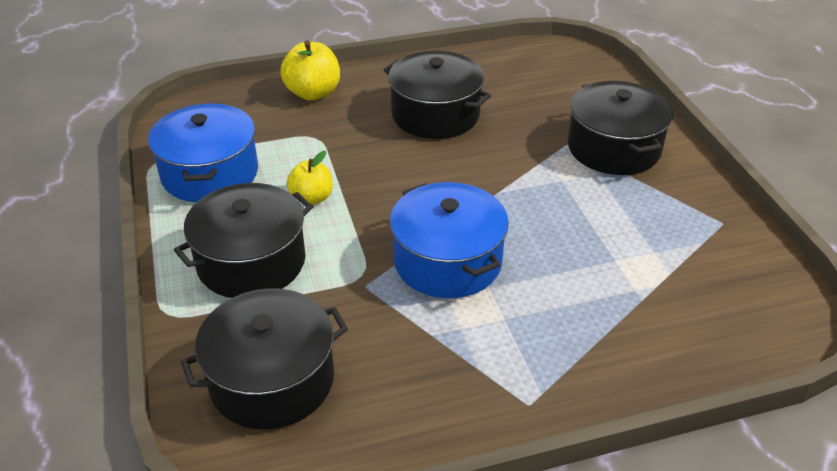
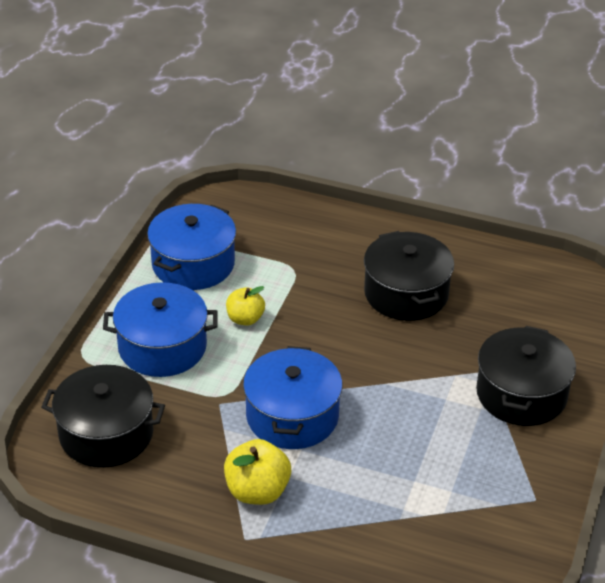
camera: 35 degrees right, 0 degrees up
black pot [174,183,313,298] -> blue pot [103,282,218,377]
yellow apple [280,40,340,100] -> yellow apple moved to [224,439,291,505]

